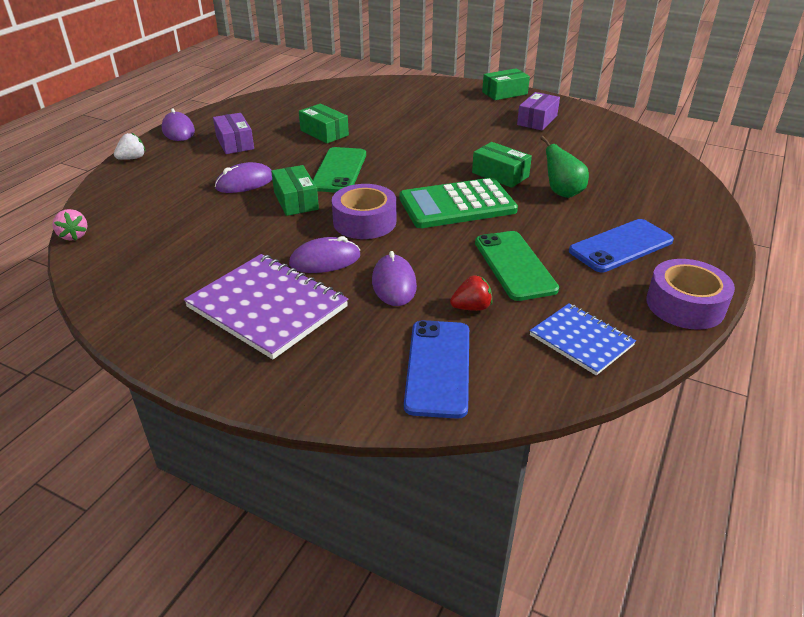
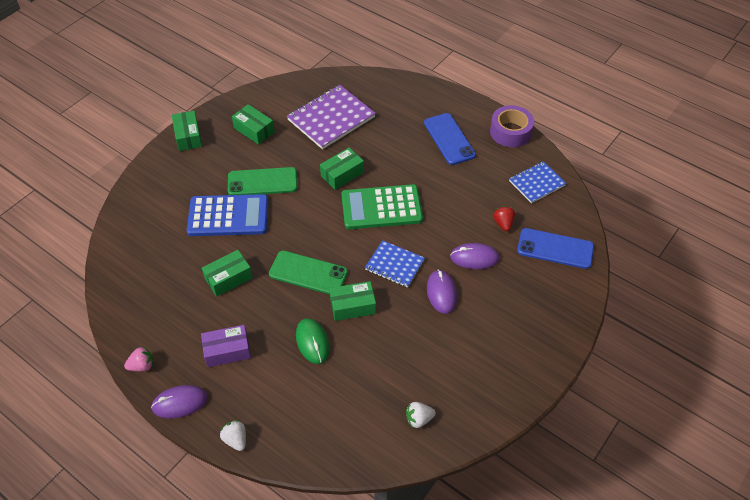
camera: 80 degrees left, 15 degrees up
pink strawberry [53,209,88,241] -> pink strawberry moved to [124,347,153,371]
purple notebook [184,254,348,359] -> purple notebook moved to [287,85,376,149]
purple mouse [215,162,272,193] -> green mouse [296,318,330,364]
purple tape [332,184,396,239] -> blue notebook [365,240,425,288]
green calculator [399,178,518,228] -> green calculator turned 90 degrees clockwise [341,184,423,229]
green phone [475,231,559,301] -> green phone moved to [228,167,297,195]
purple box [517,92,560,130] -> green box [232,104,275,145]
green pear [540,136,589,198] -> none
none -> blue calculator [187,194,269,236]
none -> white strawberry [406,402,436,428]

